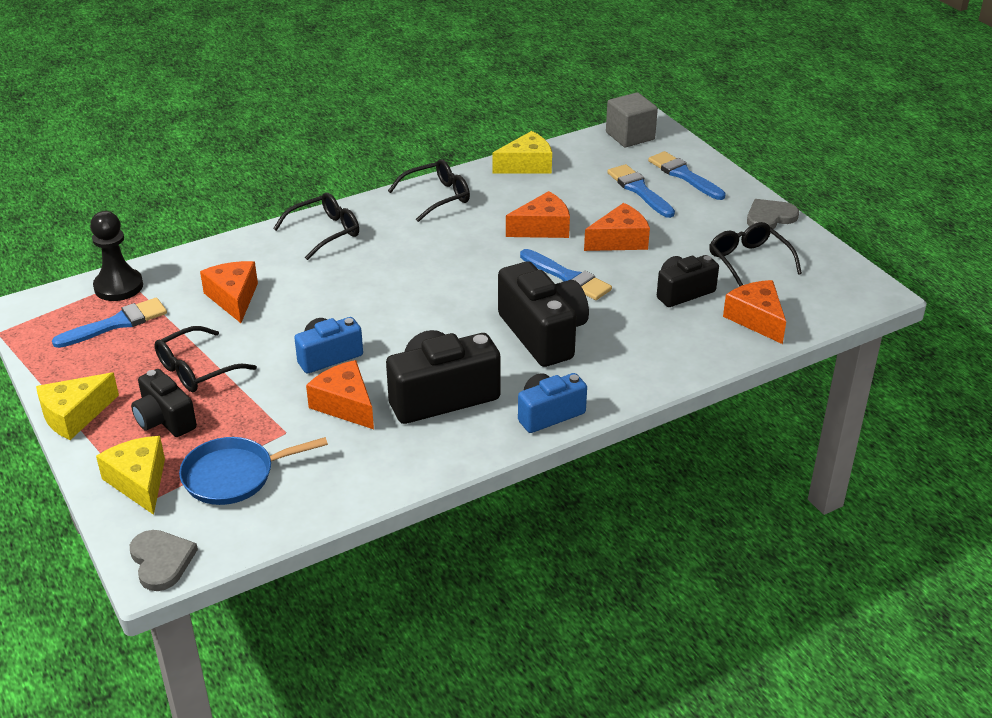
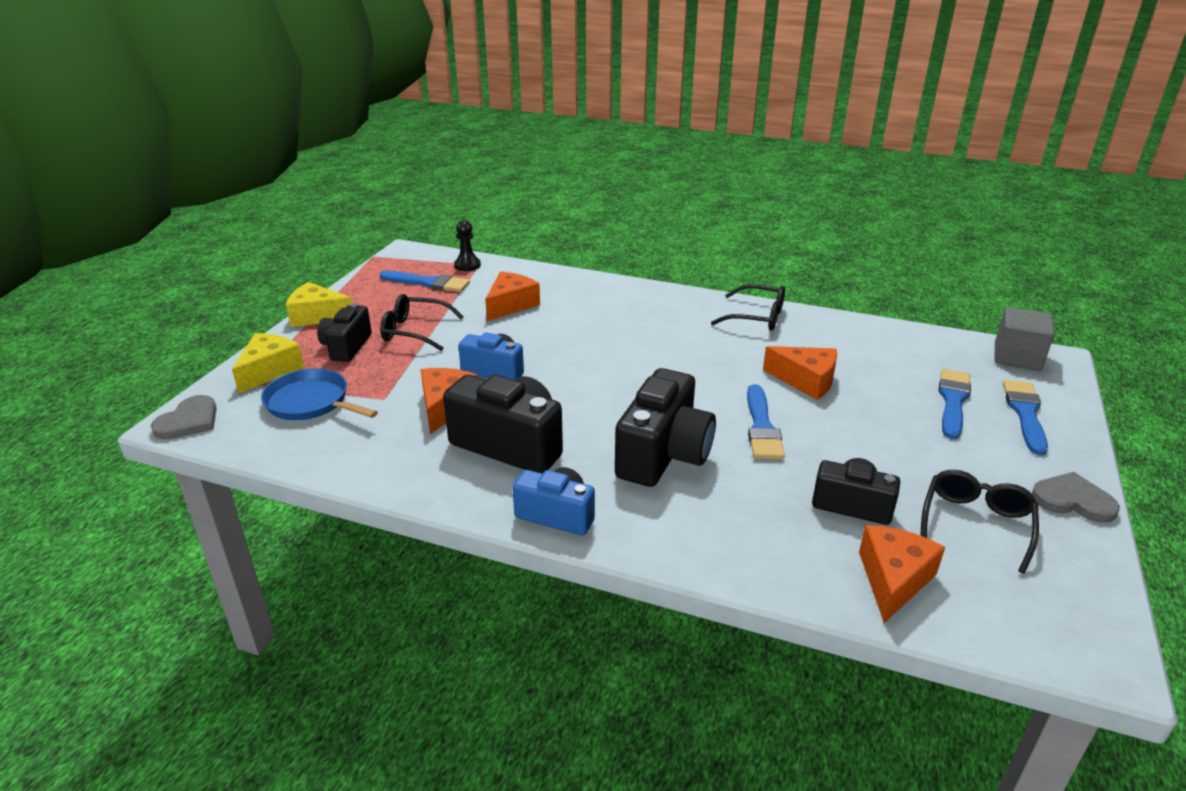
camera: 50 degrees right, 5 degrees down
black pawn [90,211,143,301] -> black pawn [454,220,481,271], size x0.66
black glasses [273,193,359,260] -> none
yellow cheese [493,131,552,173] -> none
orange cheese [584,203,650,251] -> none

